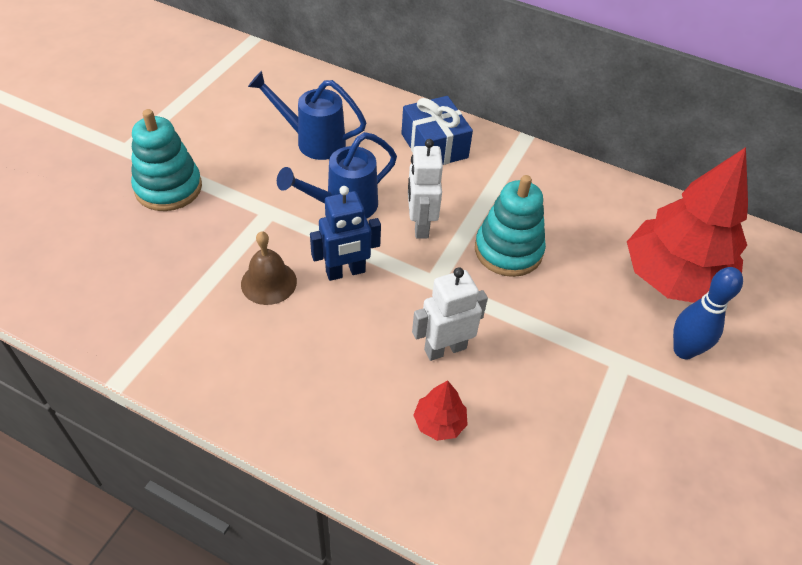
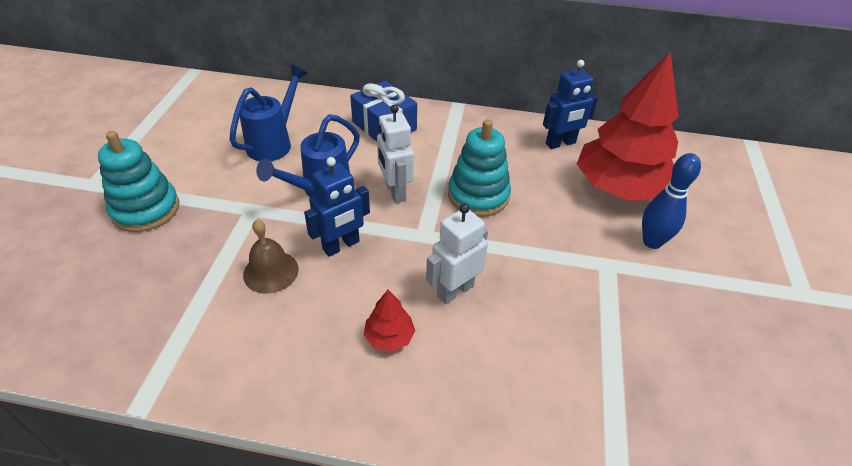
camera: 15 degrees left, 5 degrees down
blue watering can [248,71,366,160] -> blue watering can turned 120 degrees clockwise [229,65,308,161]
red tree [413,380,468,441] -> red tree moved to [364,290,415,352]
none -> blue robot [543,60,598,149]

